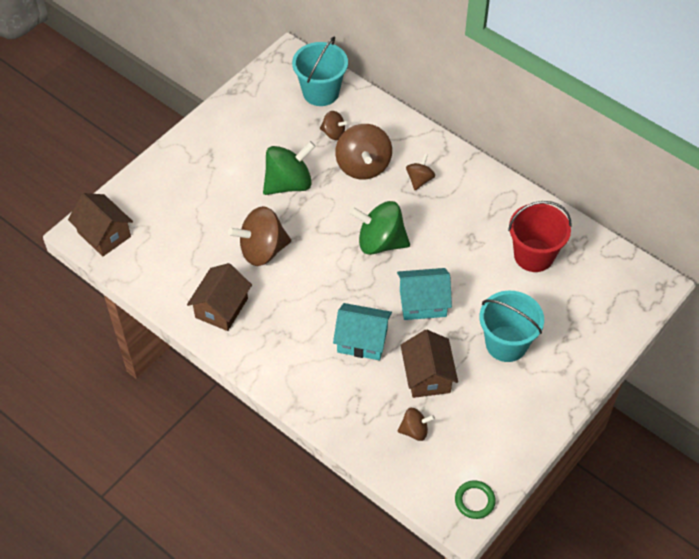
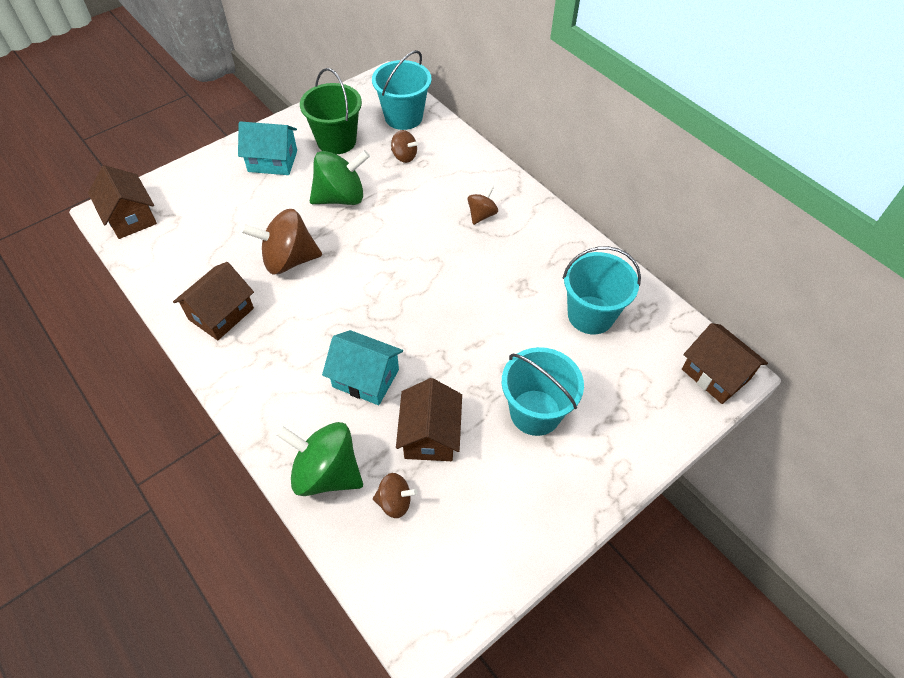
camera: 10 degrees right, 0 degrees up
brown spinning top [335,124,392,179] -> none
green spinning top [349,201,410,255] -> green spinning top moved to [276,422,363,496]
turquoise house [397,268,452,320] -> turquoise house moved to [238,121,297,175]
green ring [455,481,496,519] -> none
red bucket [508,201,572,272] -> turquoise bucket [563,246,641,334]
none -> green bucket [300,68,362,154]
none -> brown house [682,323,768,404]

